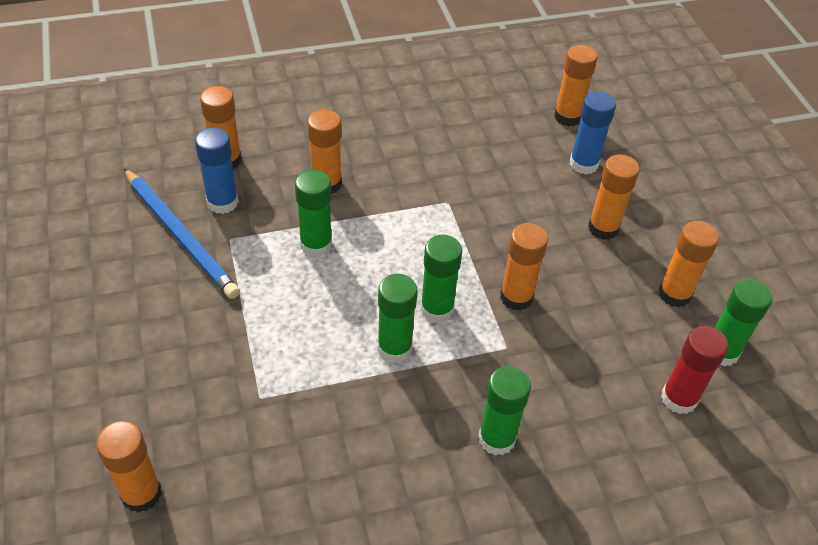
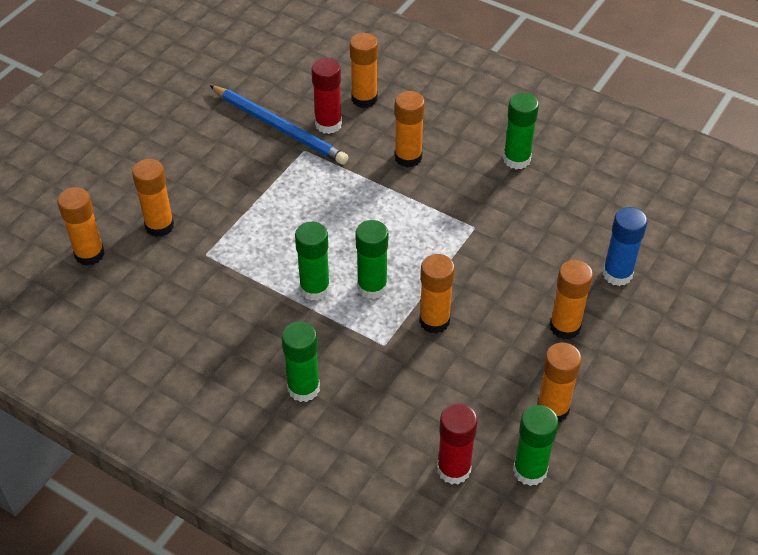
camera: 50 degrees right, 0 degrees up
blue pencil [124,168,240,299] -> blue pencil turned 60 degrees counterclockwise [209,85,348,165]
blue glue stick [195,127,239,214] -> red glue stick [311,58,342,134]
green glue stick [295,170,332,257] -> green glue stick moved to [503,93,539,170]
orange glue stick [554,45,598,126] -> orange glue stick moved to [132,159,174,237]

